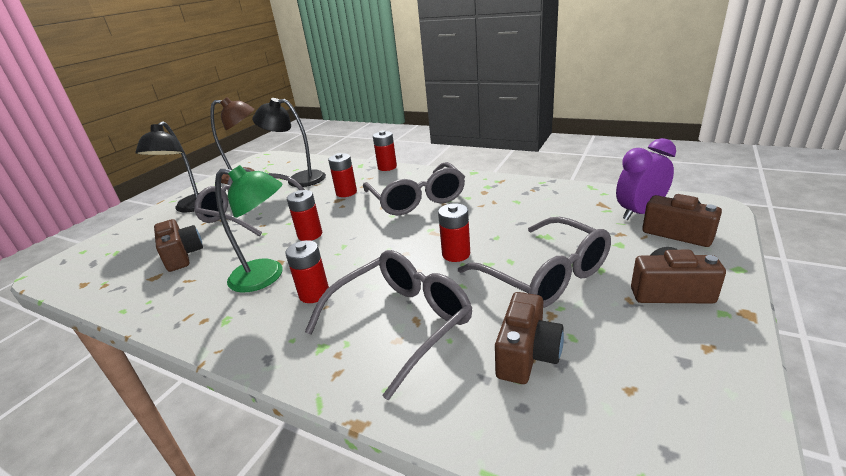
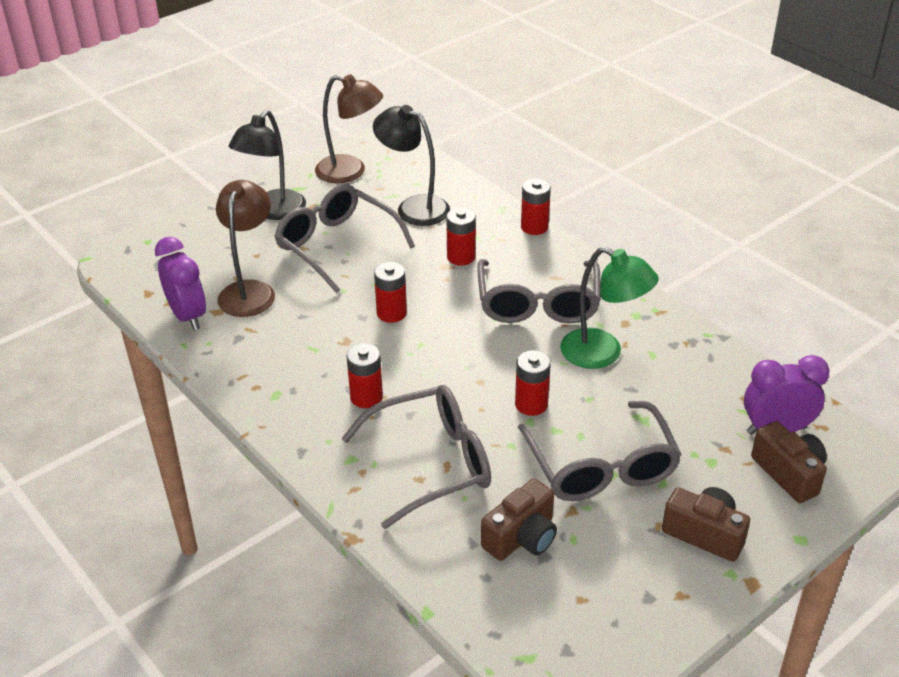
camera: 20 degrees right, 10 degrees up
brown camera [154,219,203,272] -> brown lamp [216,180,275,317]
green lamp [215,165,283,293] -> green lamp moved to [560,247,659,369]
none -> purple clock [155,237,206,330]

